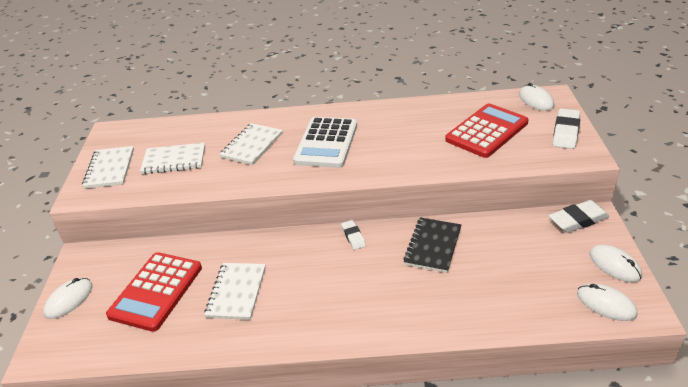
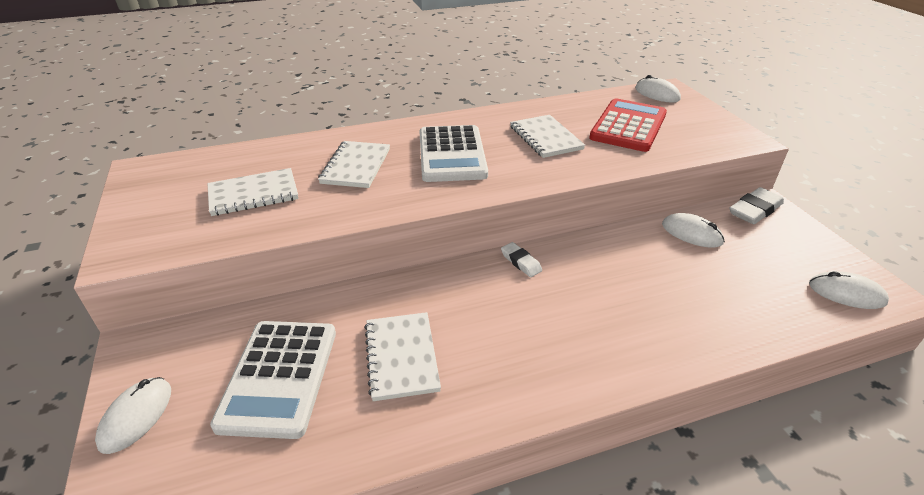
camera: 20 degrees left, 0 degrees up
white notebook [82,146,134,189] -> white notebook moved to [510,115,585,158]
red calculator [106,252,202,332] -> white calculator [210,321,336,439]
black notebook [403,217,461,273] -> none
white eraser [553,108,580,149] -> none
white mouse [590,245,642,282] -> white mouse moved to [662,213,725,248]

